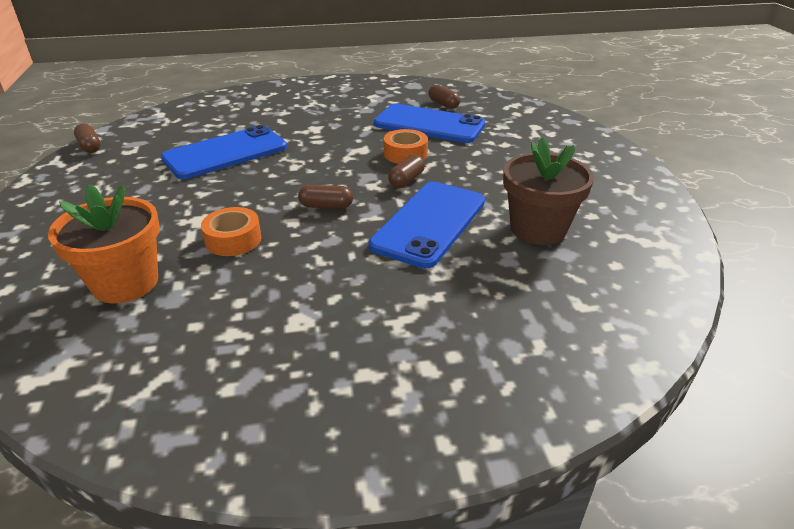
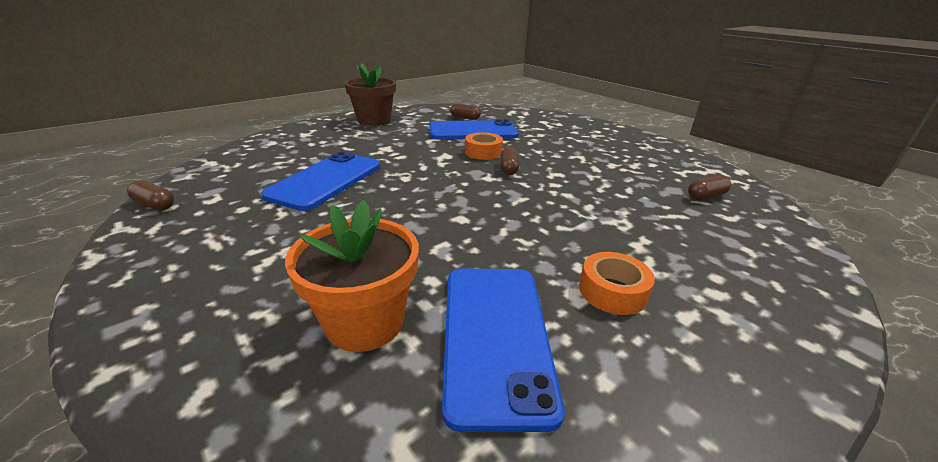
camera: 30 degrees left, 5 degrees down
orange tape [201,207,262,256] -> orange tape moved to [579,252,655,315]
brown capsule [298,185,353,209] -> brown capsule moved to [688,175,731,200]
blue phone [369,182,485,268] -> blue phone moved to [442,269,565,432]
brown flower pot [503,137,594,245] -> brown flower pot moved to [344,63,396,126]

